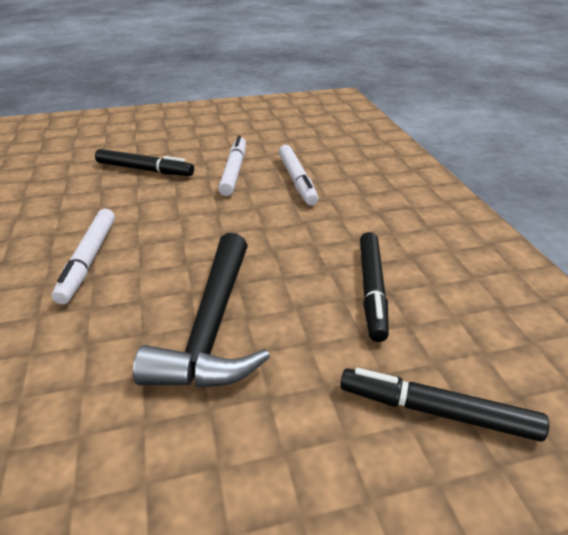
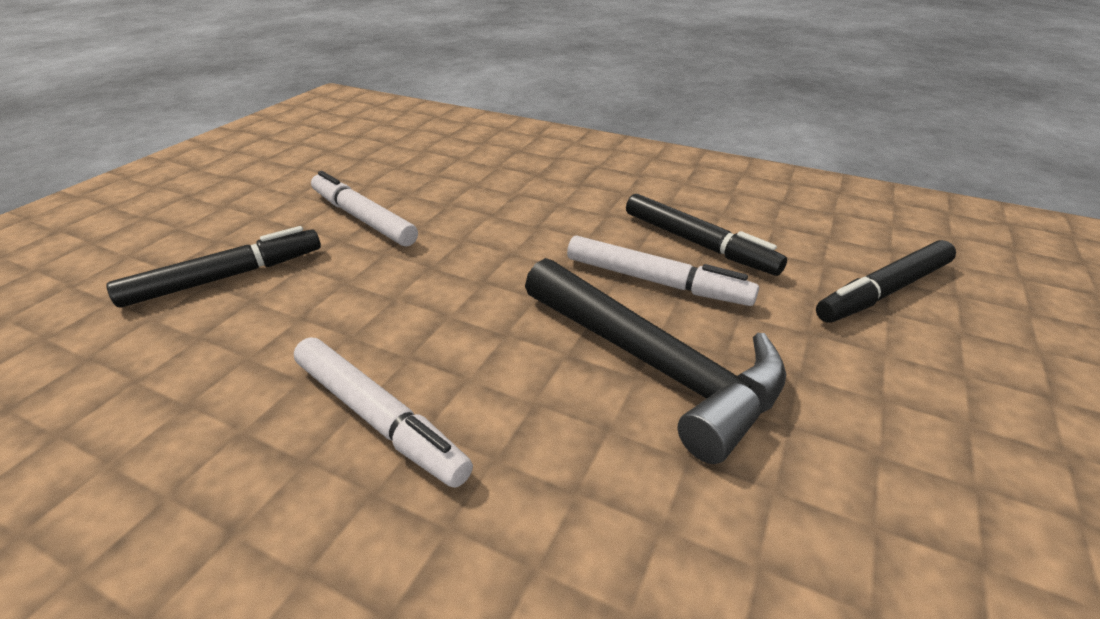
camera: 50 degrees left, 0 degrees up
white marker [279,145,318,205] -> white marker moved to [567,235,759,306]

